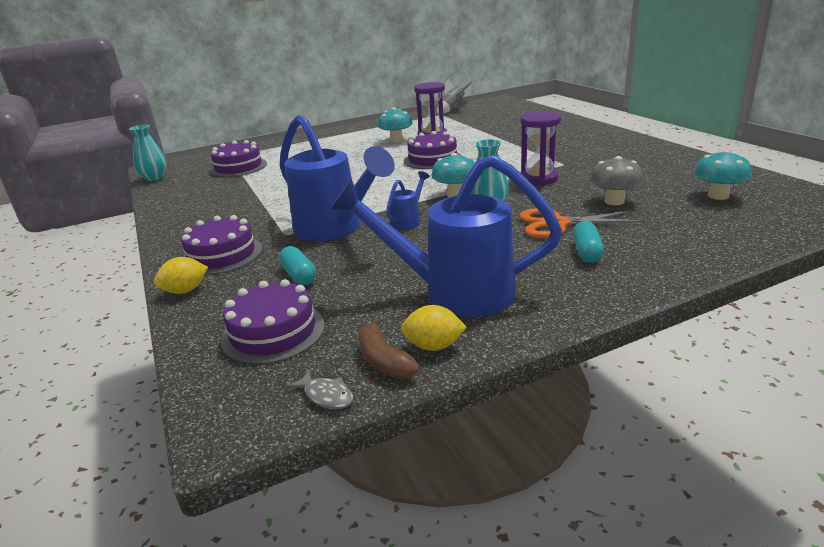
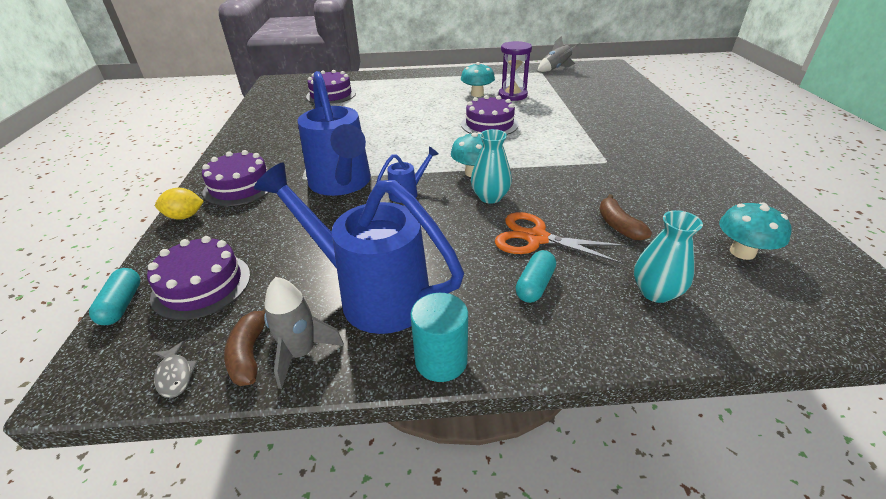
camera: 20 degrees right, 10 degrees up
turquoise vase [129,125,167,181] -> turquoise vase moved to [634,210,703,303]
turquoise capsule [279,246,316,285] -> turquoise capsule moved to [89,268,140,325]
yellow lemon [401,305,467,351] -> grey rocket [264,277,344,389]
purple hourglass [520,111,561,185] -> none
grey mushroom [590,156,644,205] -> brown banana [600,194,652,240]
none -> turquoise cylinder [410,293,468,382]

